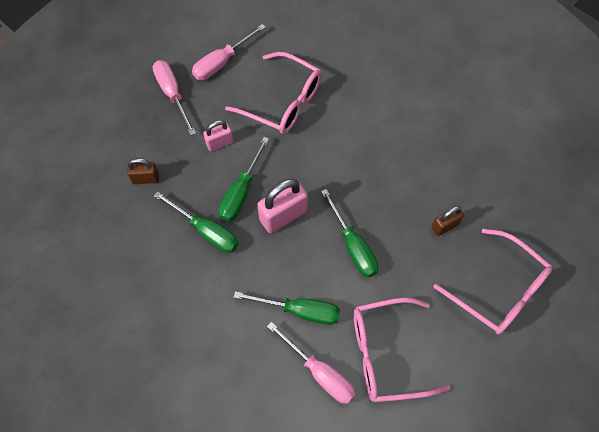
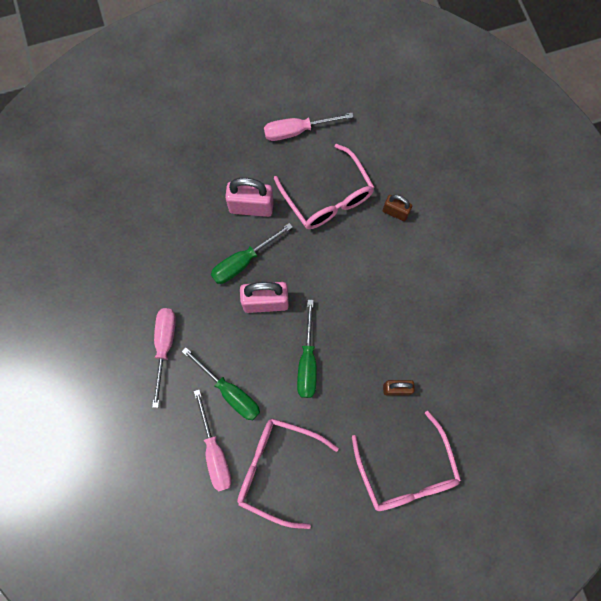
camera: 30 degrees right, 10 degrees up
brown padlock [127,158,159,184] -> brown padlock moved to [383,195,412,221]
pink screwdriver [153,60,196,135] -> pink screwdriver moved to [152,308,176,408]
green screwdriver [154,191,238,253] -> none
pink padlock [203,120,233,151] -> pink padlock [225,178,274,217], size x1.69

